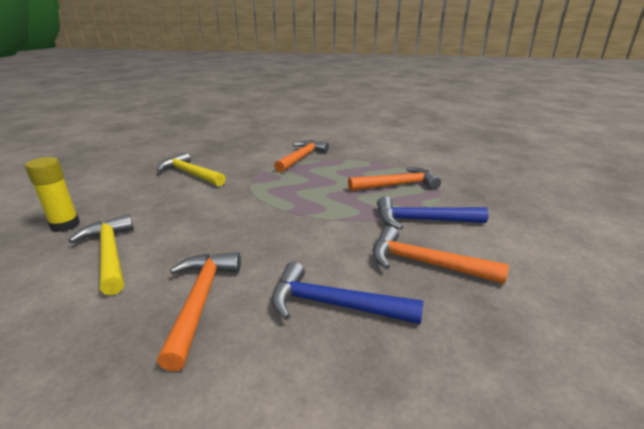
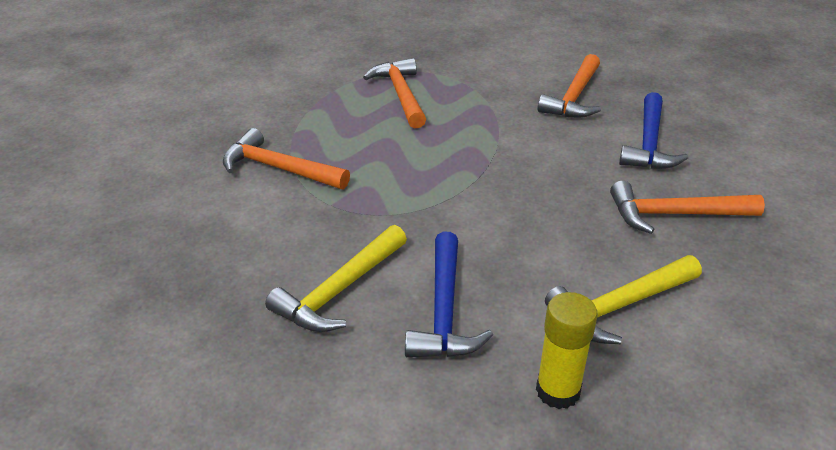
camera: 90 degrees left, 10 degrees up
blue hammer [377,196,489,230] -> blue hammer moved to [405,232,493,357]

